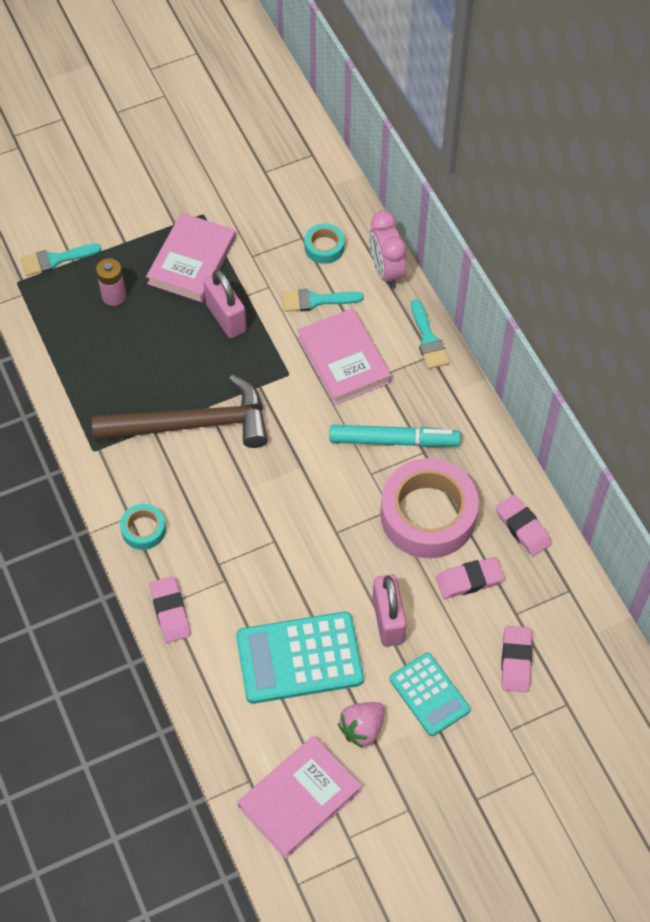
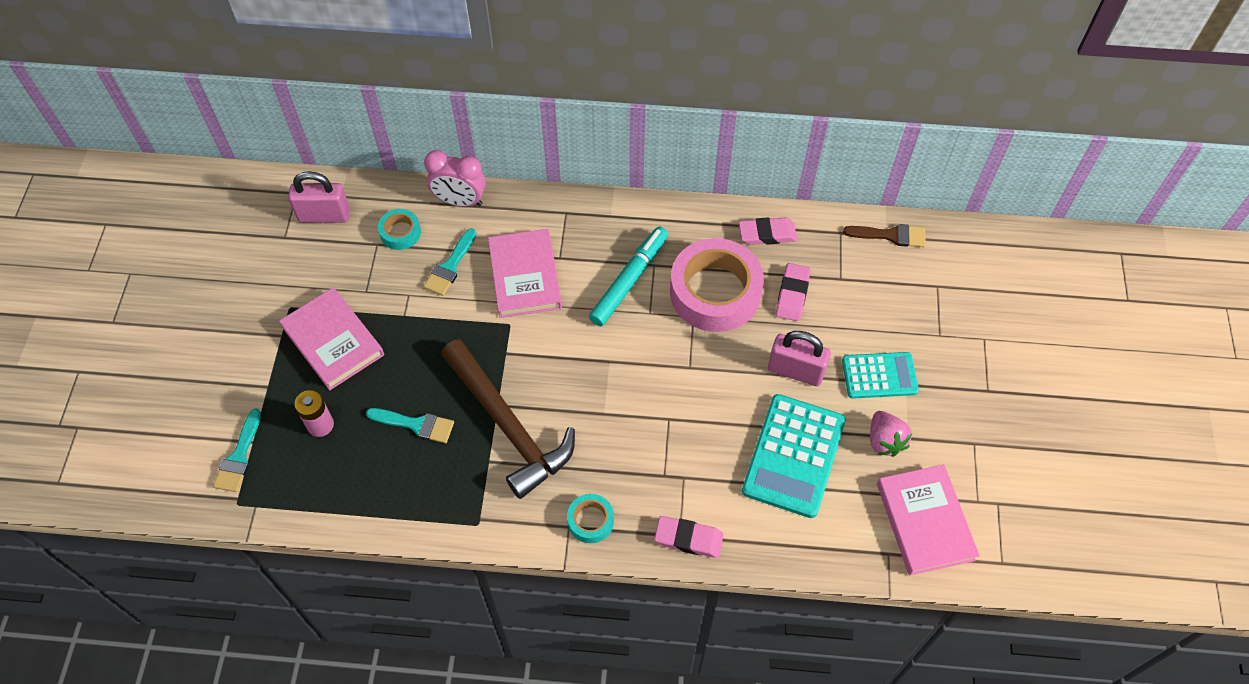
camera: 60 degrees left, 0 degrees up
brown hammer [92,375,268,448] -> brown hammer turned 120 degrees clockwise [441,339,575,499]
pink padlock [204,270,247,338] -> pink padlock moved to [288,171,350,223]
pink book [297,308,391,405] -> pink book turned 75 degrees clockwise [488,229,562,318]
turquoise brush [411,299,450,369] -> turquoise brush moved to [366,408,454,443]
pink eraser [501,626,532,692] -> none
none -> brown brush [843,224,926,247]

